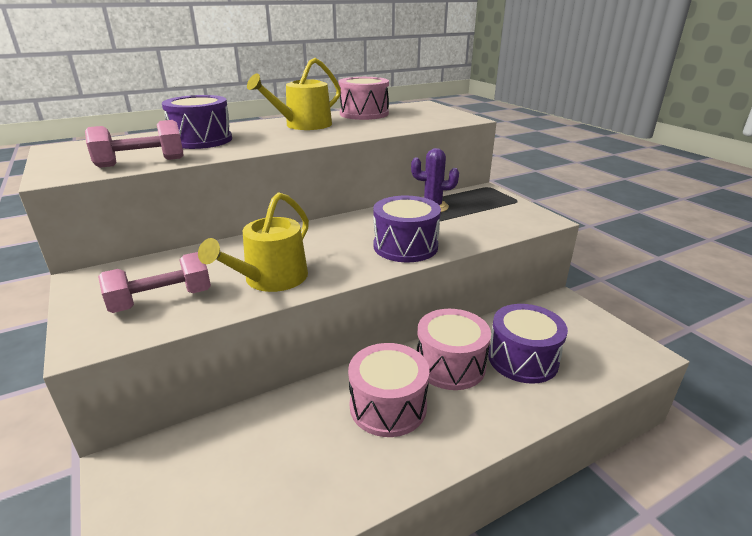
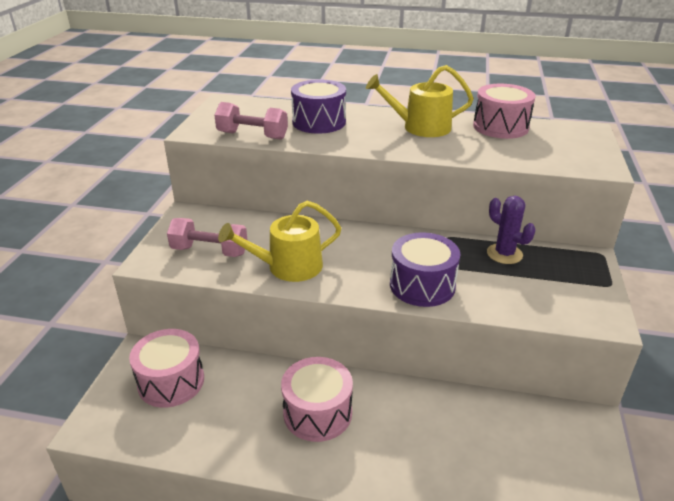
camera: 40 degrees right, 5 degrees up
pink drum [417,309,491,390] -> pink drum moved to [129,329,204,408]
purple drum [488,304,568,384] -> none

